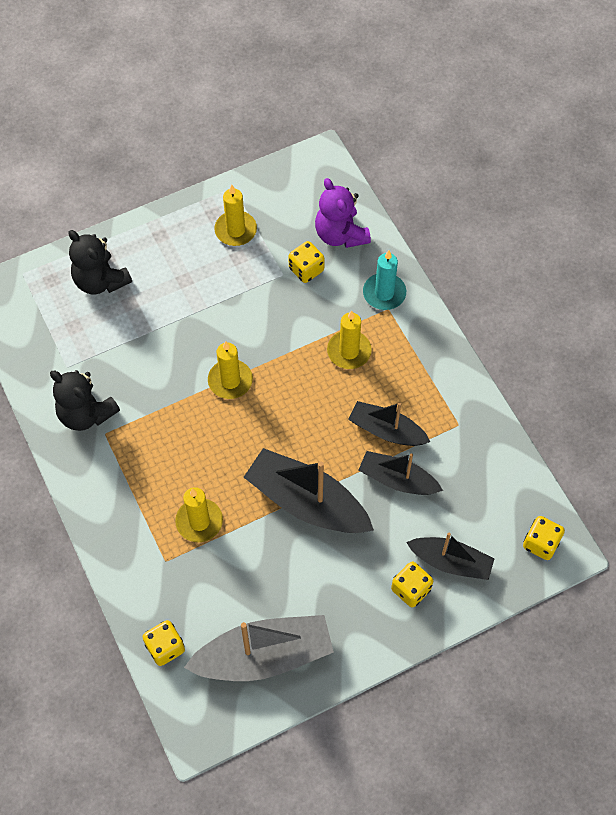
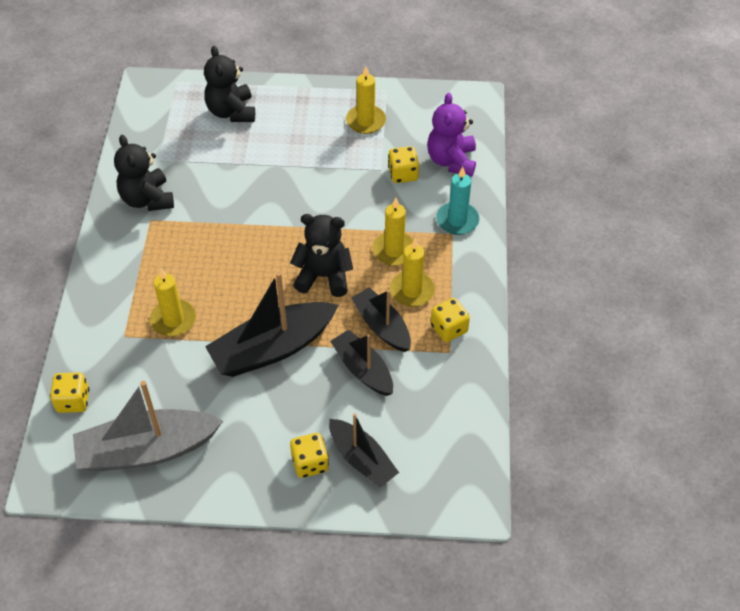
camera: 30 degrees right, 10 degrees down
grey boat [184,615,334,681] -> grey boat turned 150 degrees clockwise [73,381,223,472]
yellow candle [208,341,253,399] -> yellow candle moved to [390,239,435,307]
black boat [244,448,374,533] -> black boat turned 90 degrees counterclockwise [205,272,338,377]
yellow dice [523,516,565,560] -> yellow dice moved to [431,298,470,342]
none -> black teddy bear [290,214,353,297]

